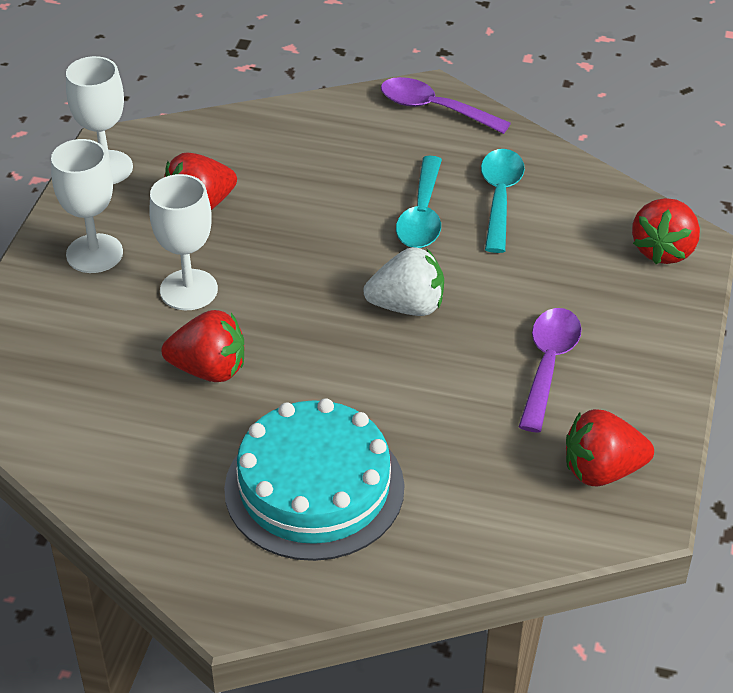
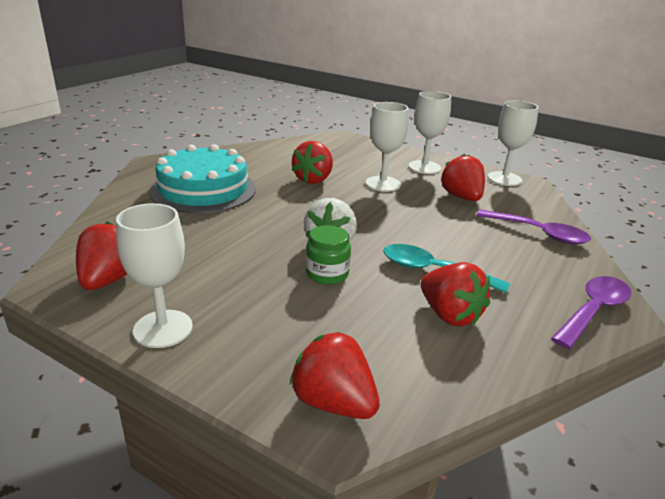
camera: 105 degrees right, 15 degrees down
turquoise spoon [481,149,525,253] -> red strawberry [421,262,490,326]
purple spoon [519,308,582,433] -> purple spoon moved to [476,210,591,245]
none -> white goblet [116,203,193,348]
none -> green jar [306,225,351,285]

